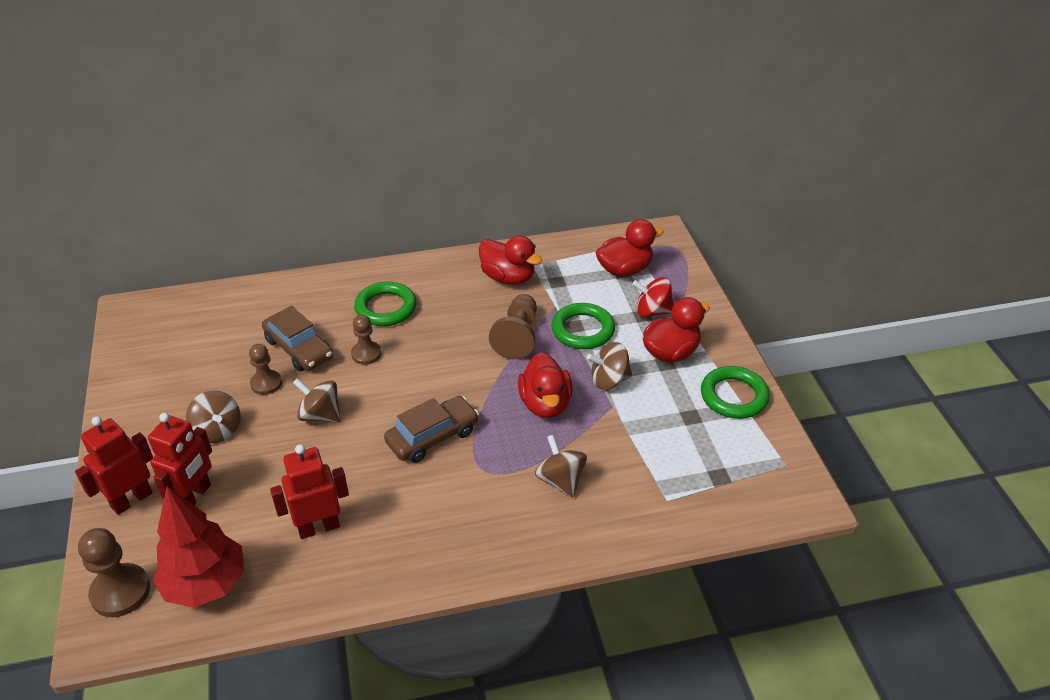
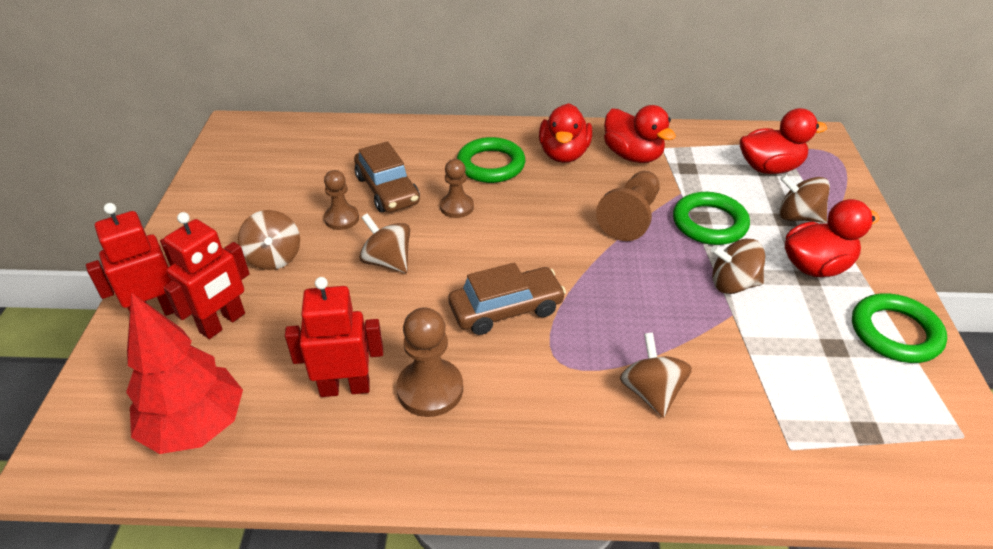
camera: 15 degrees right, 0 degrees up
brown pawn [78,528,150,617] -> brown pawn moved to [396,307,463,417]
red duck [518,352,573,418] -> red duck moved to [539,103,592,163]
red spinning top [632,277,674,317] -> brown spinning top [779,174,830,223]

